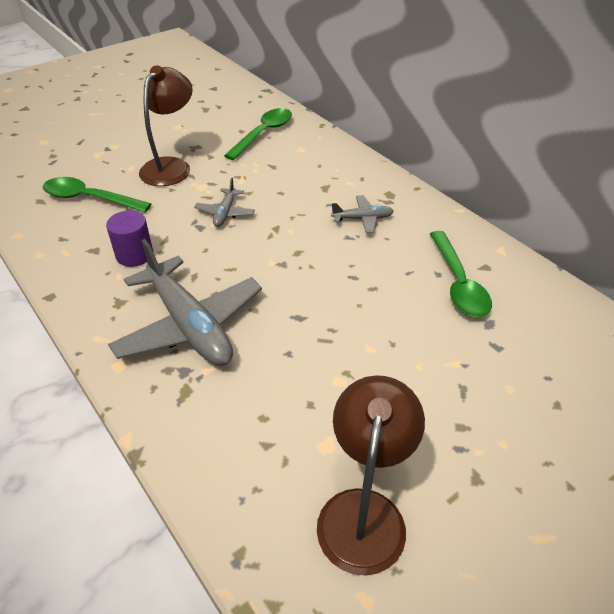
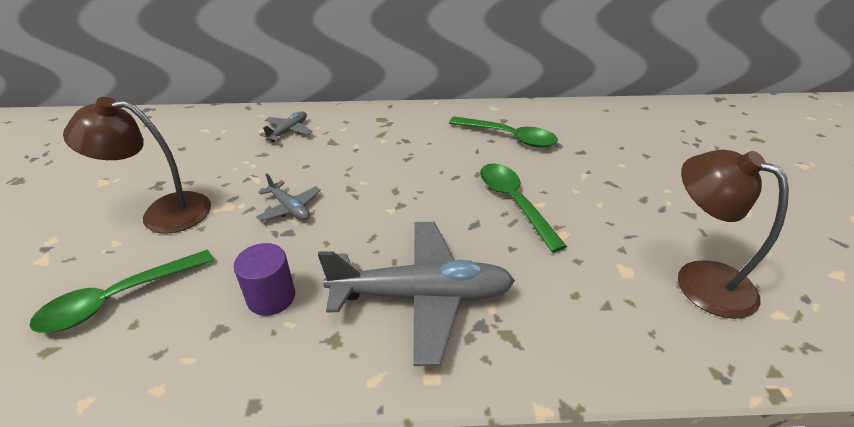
camera: 55 degrees left, 5 degrees down
brown lamp [139,65,193,186] -> brown lamp turned 60 degrees counterclockwise [63,97,211,234]
green spoon [224,108,292,160] -> green spoon moved to [480,163,567,253]
grey plane [331,195,394,233] -> grey plane moved to [259,111,313,142]

